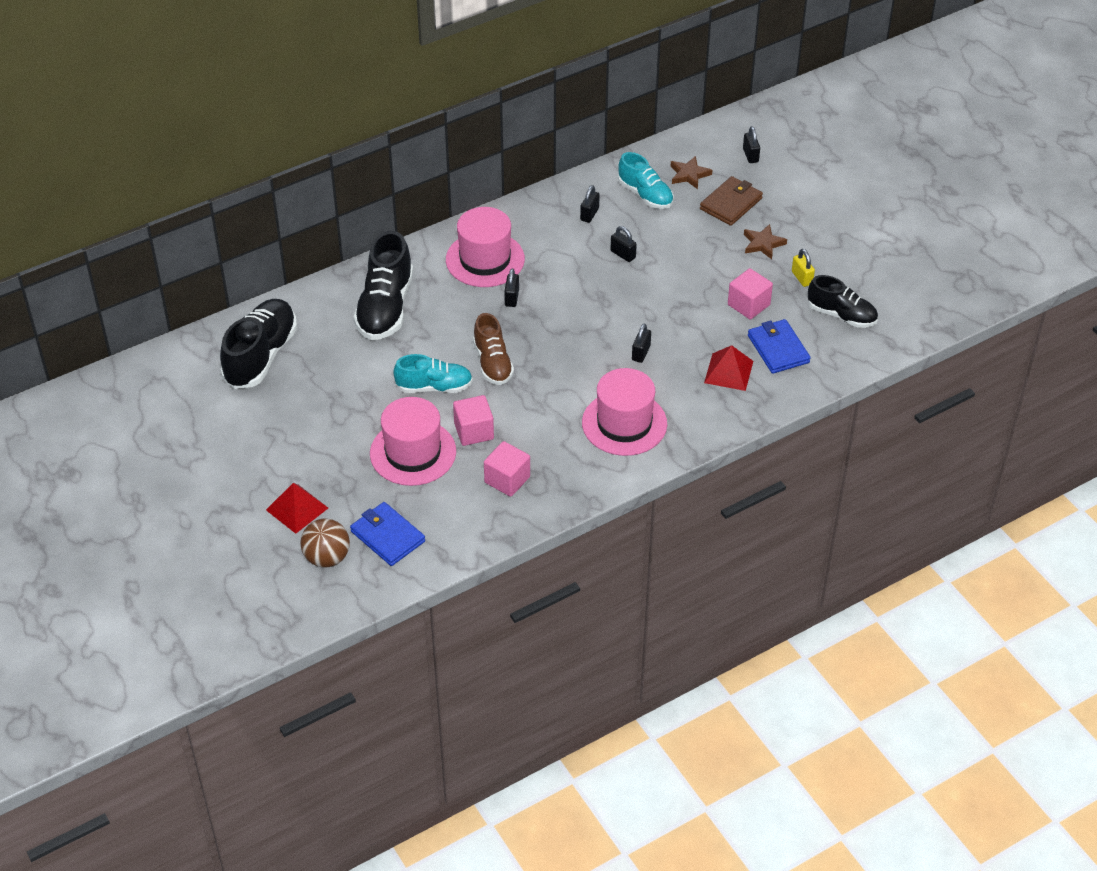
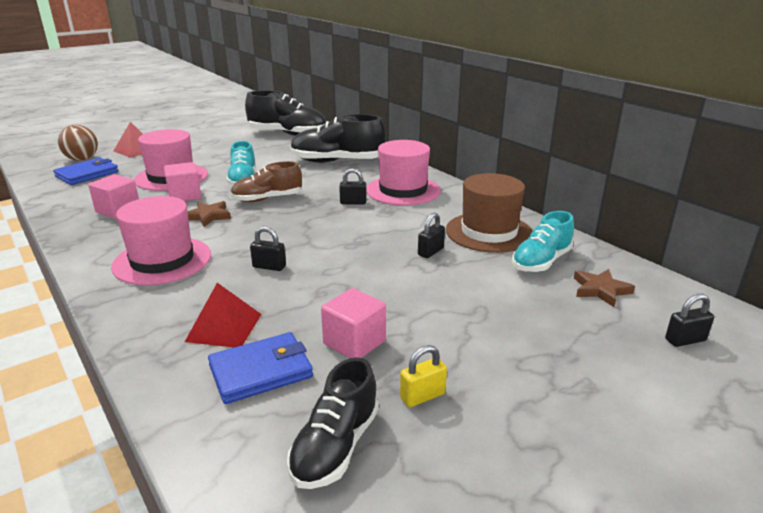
camera: 85 degrees right, 20 degrees down
black padlock [580,185,600,223] -> brown hat [446,173,532,253]
brown wallet [700,176,763,226] -> none
brown star [744,224,787,259] -> brown star moved to [188,201,231,227]

